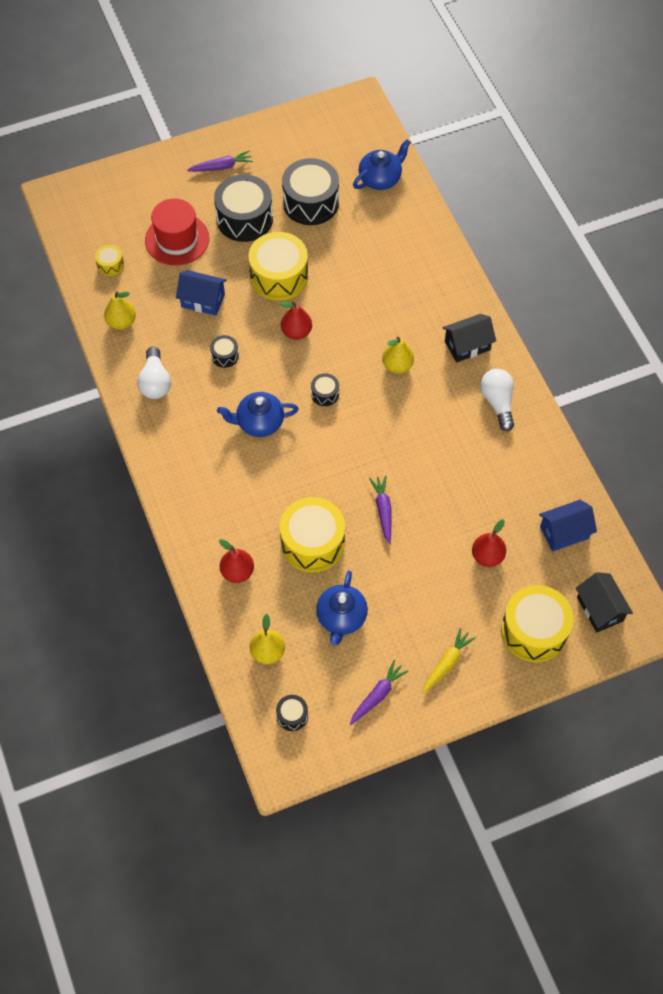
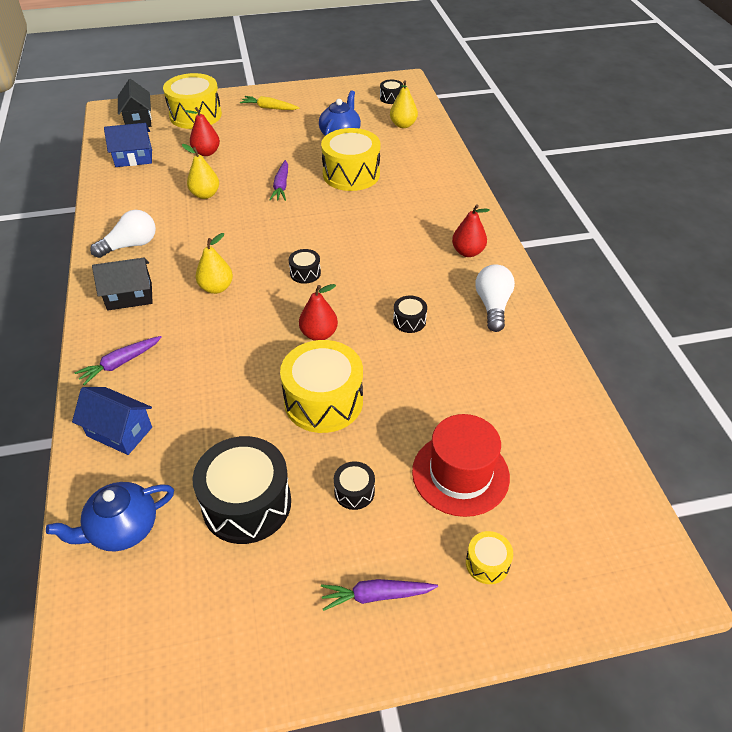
camera: 170 degrees left, 15 degrees down
yellow drum [95,245,124,276] -> yellow drum moved to [466,531,513,584]
yellow pear [104,291,136,330] -> yellow pear moved to [182,144,219,199]
blue house [176,270,227,316] -> blue house moved to [72,387,152,455]
black drum [214,174,273,242] -> black drum [334,461,375,510], size x0.46
blue teapot [217,392,299,437] -> none
red pear [219,539,254,583] -> red pear moved to [452,204,490,257]
purple carrot [350,660,408,725] -> purple carrot moved to [74,336,162,385]
yellow carrot [423,628,476,694] -> yellow carrot turned 60 degrees clockwise [240,96,299,110]
white light bulb [480,369,514,431] -> white light bulb turned 120 degrees counterclockwise [90,210,156,258]

